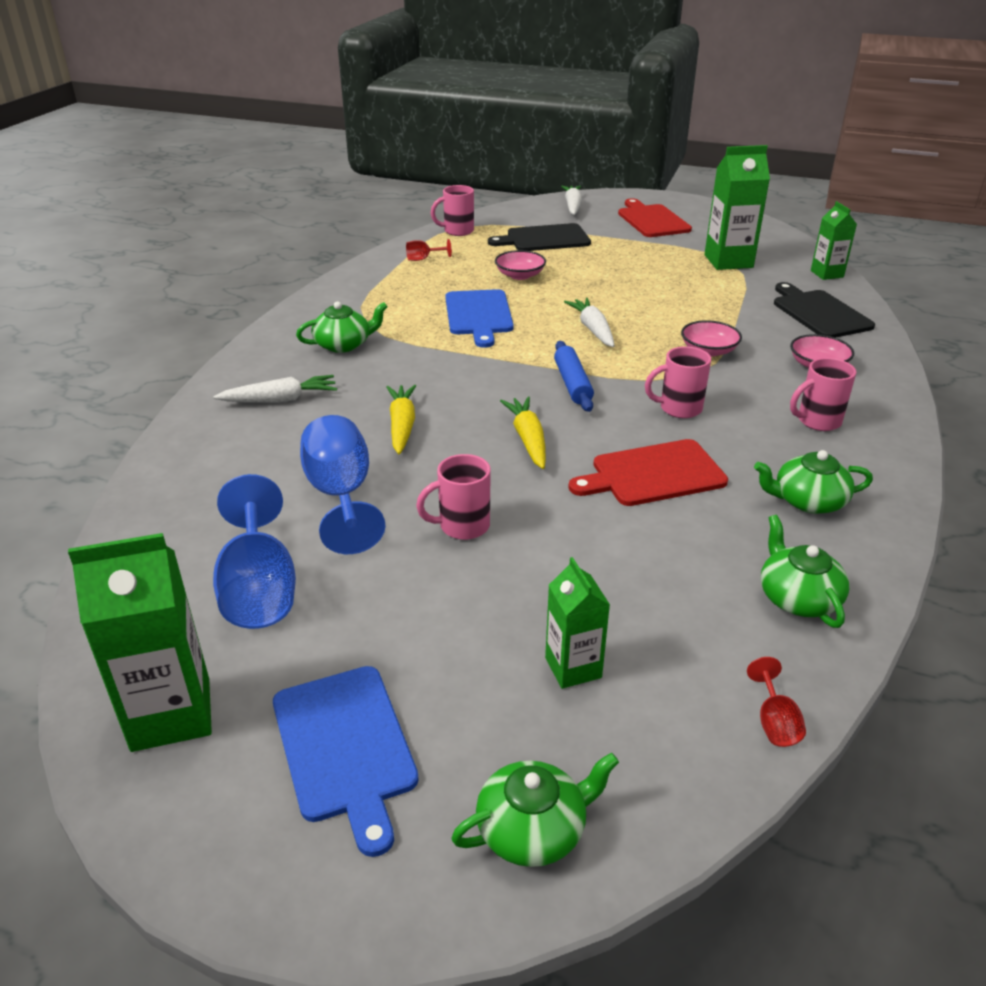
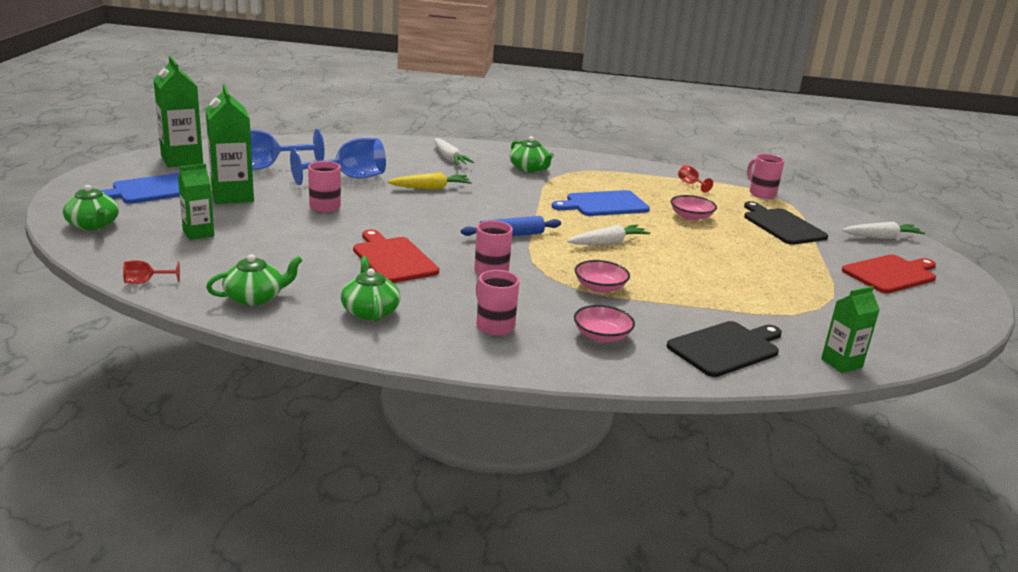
camera: 75 degrees right, 10 degrees down
yellow carrot [500,396,546,469] -> none
green carton [704,145,770,270] -> green carton moved to [206,84,254,204]

